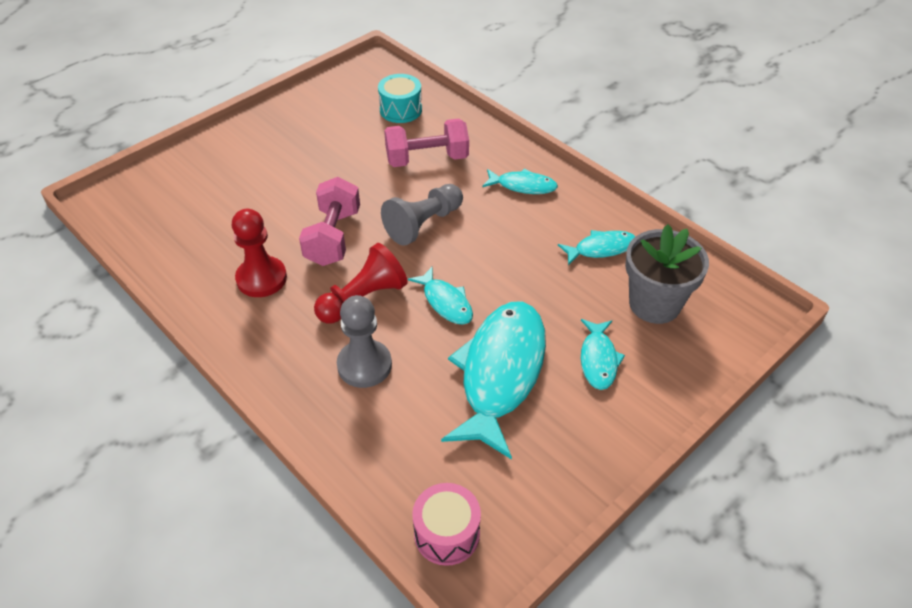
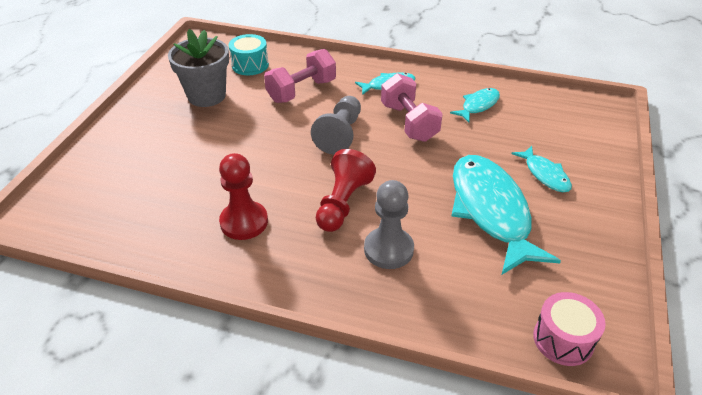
camera: 30 degrees left, 5 degrees down
pink dumbbell [299,177,360,266] -> pink dumbbell moved to [381,73,443,142]
turquoise fish [408,267,473,325] -> none
grey flower pot [625,224,709,324] -> grey flower pot moved to [168,29,229,107]

